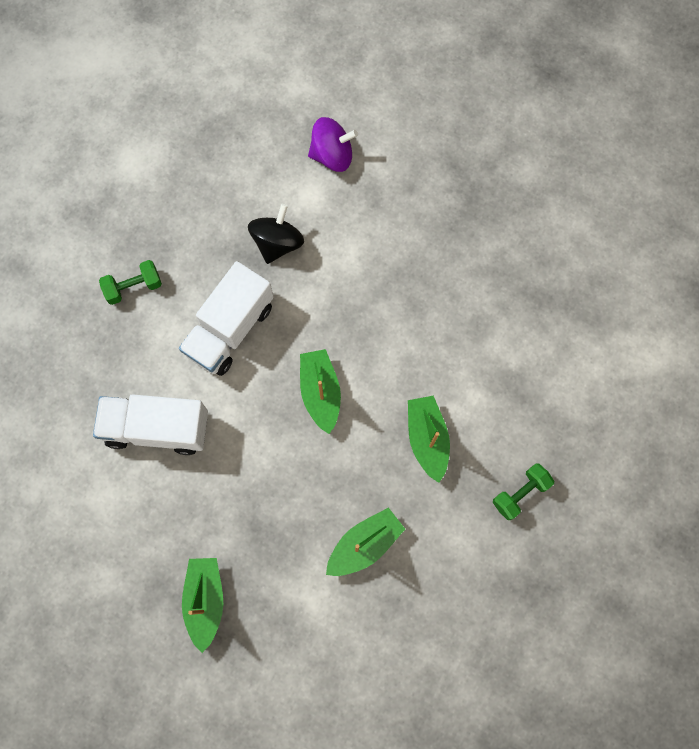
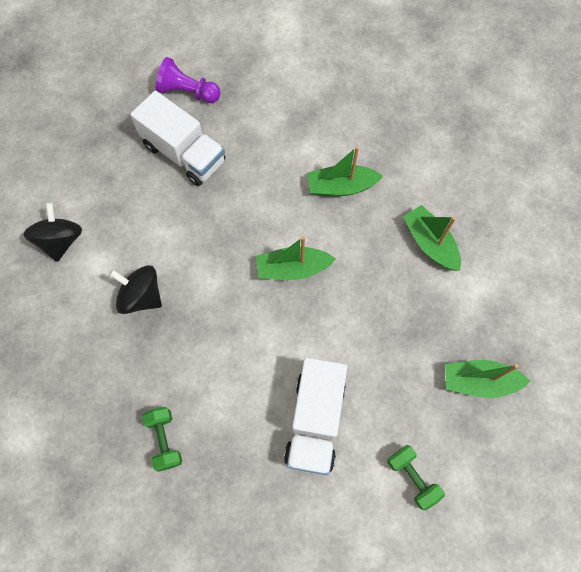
camera: 85 degrees left, 5 degrees down
white truck [179,261,274,376] -> white truck moved to [130,91,226,186]
purple spinning top [308,117,358,172] -> black spinning top [23,202,82,262]
green dumbbell [493,463,554,520] -> green dumbbell moved to [387,445,445,510]
none -> purple pawn [156,57,221,103]

